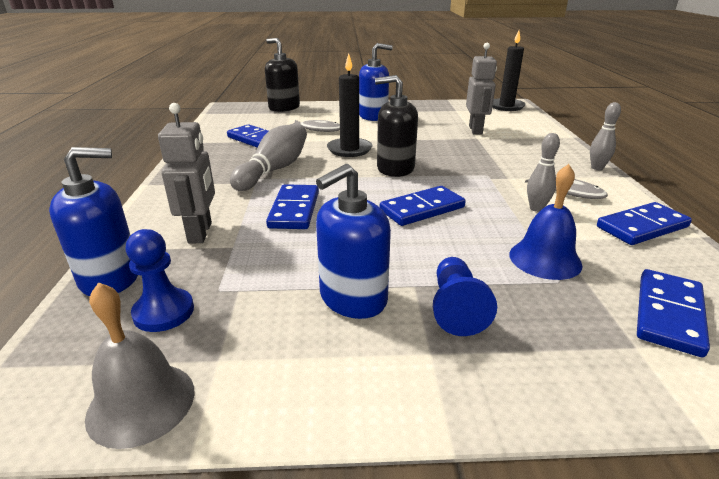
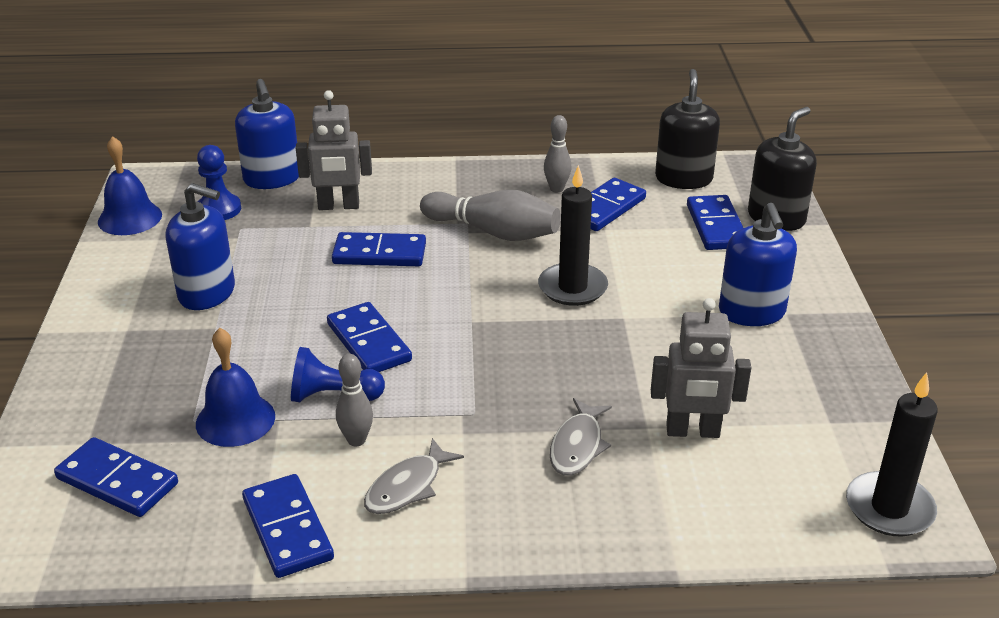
camera: 90 degrees right, 5 degrees up
grey bell [85,282,195,449] -> blue bell [98,136,162,235]
grey fish [290,120,340,132] -> grey fish moved to [550,398,612,476]
blue soap dispenser [316,164,391,319] -> blue soap dispenser turned 150 degrees clockwise [166,183,235,310]
black soap dispenser [375,75,418,177] -> black soap dispenser moved to [655,69,720,189]
blue pawn [433,257,497,336] -> blue pawn moved to [291,347,385,402]
grey bowling pin [590,102,621,170] -> grey bowling pin moved to [544,115,571,192]
none -> blue domino [687,195,743,250]

